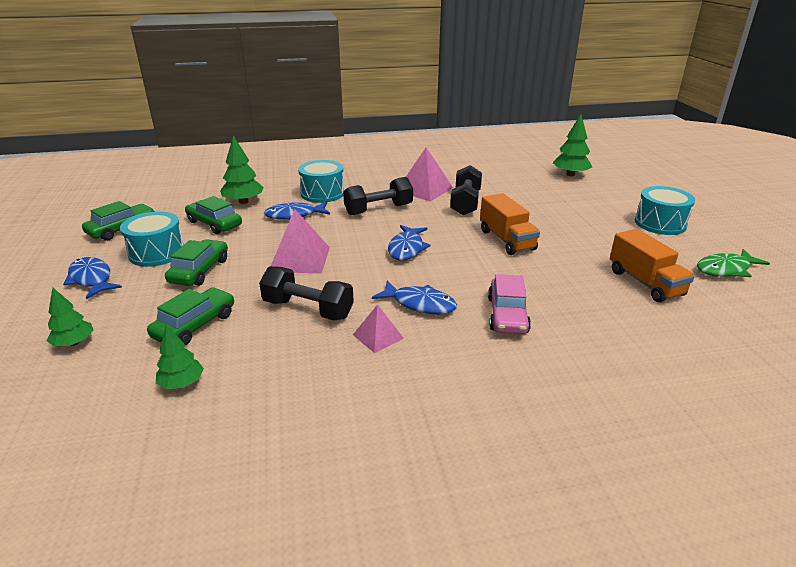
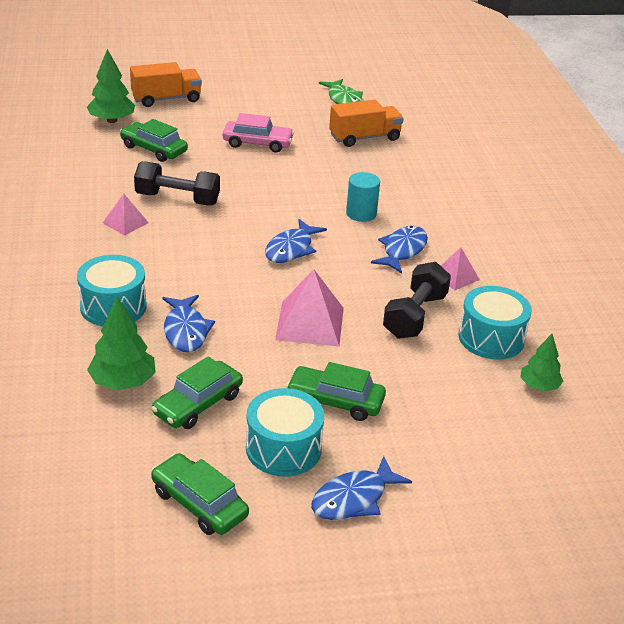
camera: 90 degrees left, 5 degrees up
green tree [47,288,94,346] -> none
green car [147,287,234,345] -> green car moved to [120,119,188,162]
black dumbbell [343,177,413,215] -> none
blue fish [388,225,431,261] -> blue fish turned 105 degrees clockwise [265,219,327,263]
pink pyramid [406,148,453,201] -> pink pyramid [103,194,149,236], size x0.58
orange truck [480,193,540,255] -> orange truck moved to [130,62,202,107]
pink car [488,274,531,334] -> pink car moved to [223,113,294,153]
turquoise drum [635,186,695,235] -> turquoise drum moved to [459,286,532,359]
none -> turquoise cylinder [346,172,380,222]

